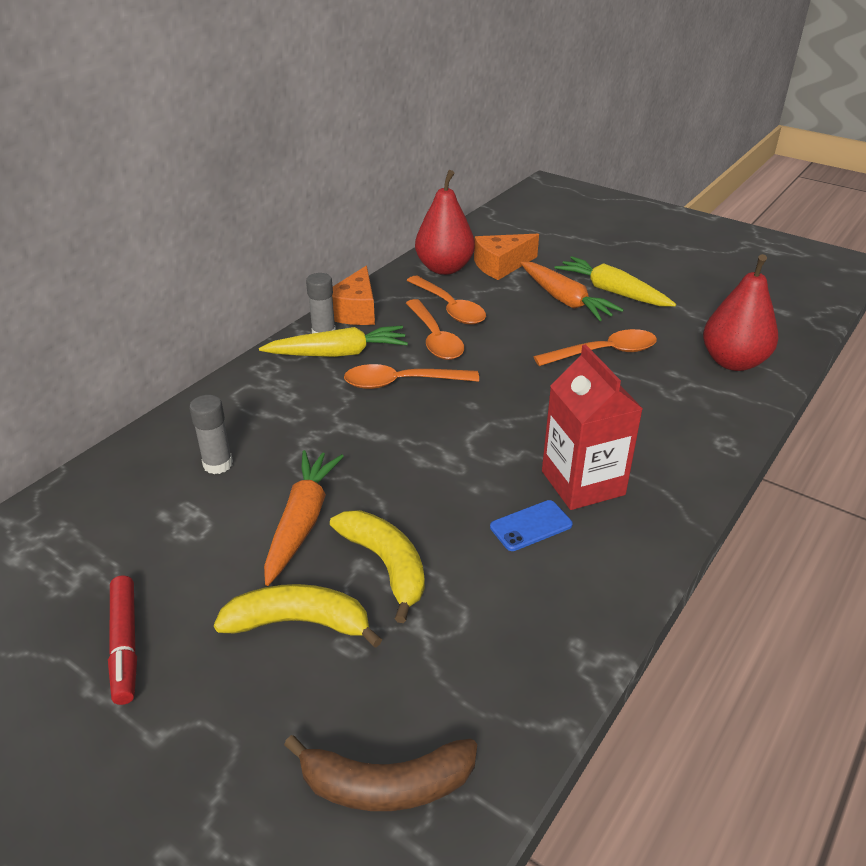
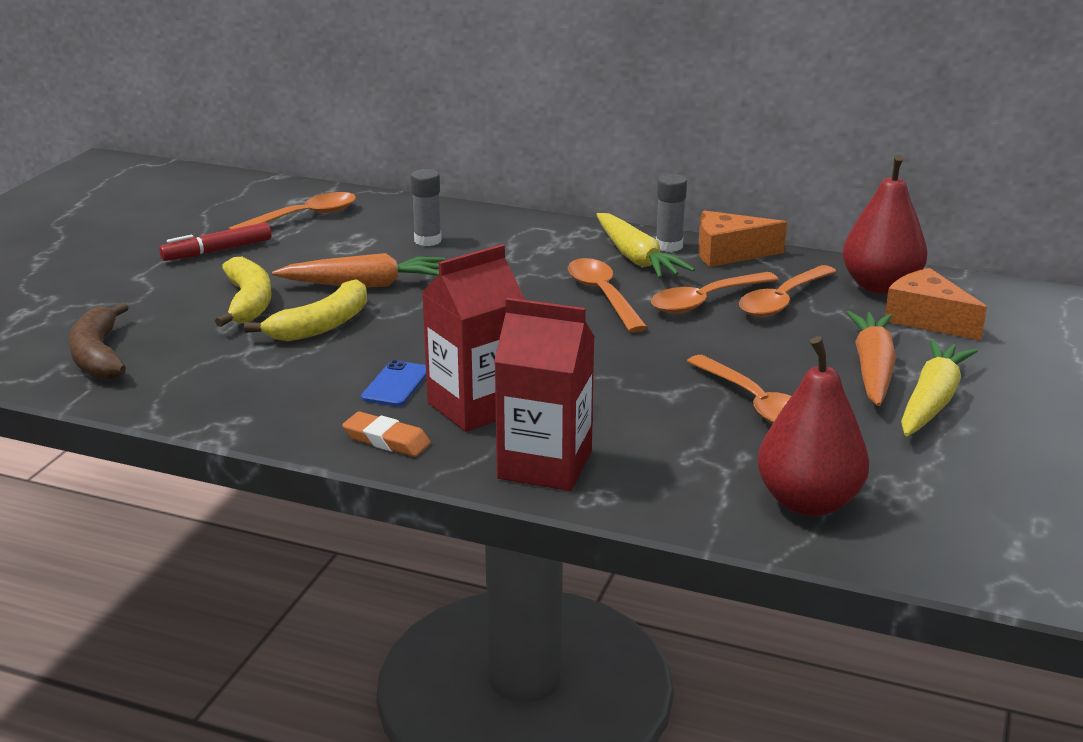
camera: 75 degrees right, 10 degrees down
blue phone [490,500,573,551] -> blue phone turned 60 degrees clockwise [361,360,426,407]
orange carrot [520,262,624,321] -> orange carrot turned 150 degrees clockwise [846,311,896,406]
none -> orange spoon [228,192,356,230]
none -> orange eraser [342,412,431,457]
none -> red carton [494,298,595,491]

